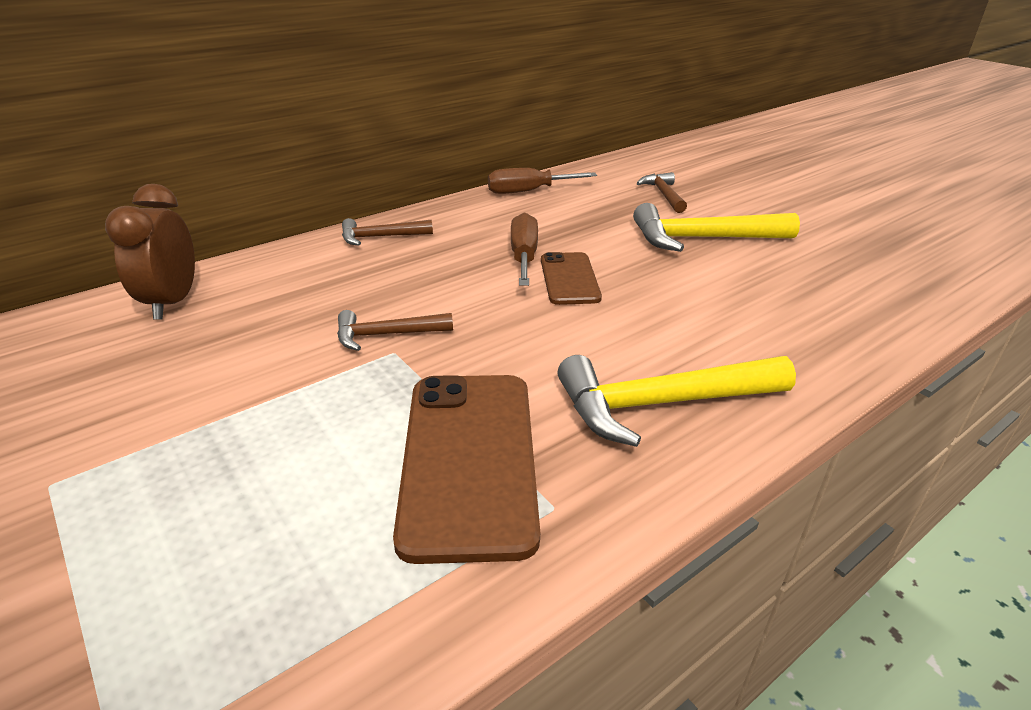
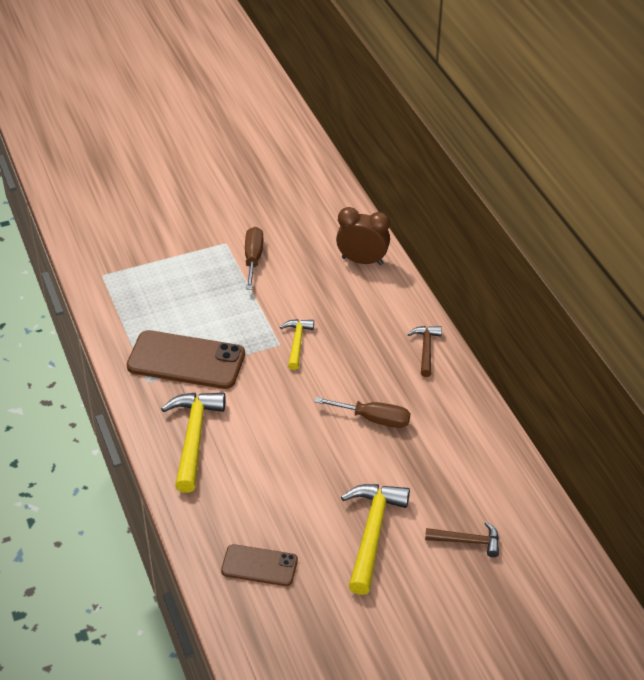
camera: 105 degrees right, 10 degrees up
brown hammer [337,310,453,351] -> yellow hammer [280,319,314,370]
brown screwdriver [488,168,597,194] -> brown screwdriver moved to [245,227,263,289]
brown phone [541,252,602,305] -> brown phone moved to [221,544,298,586]

